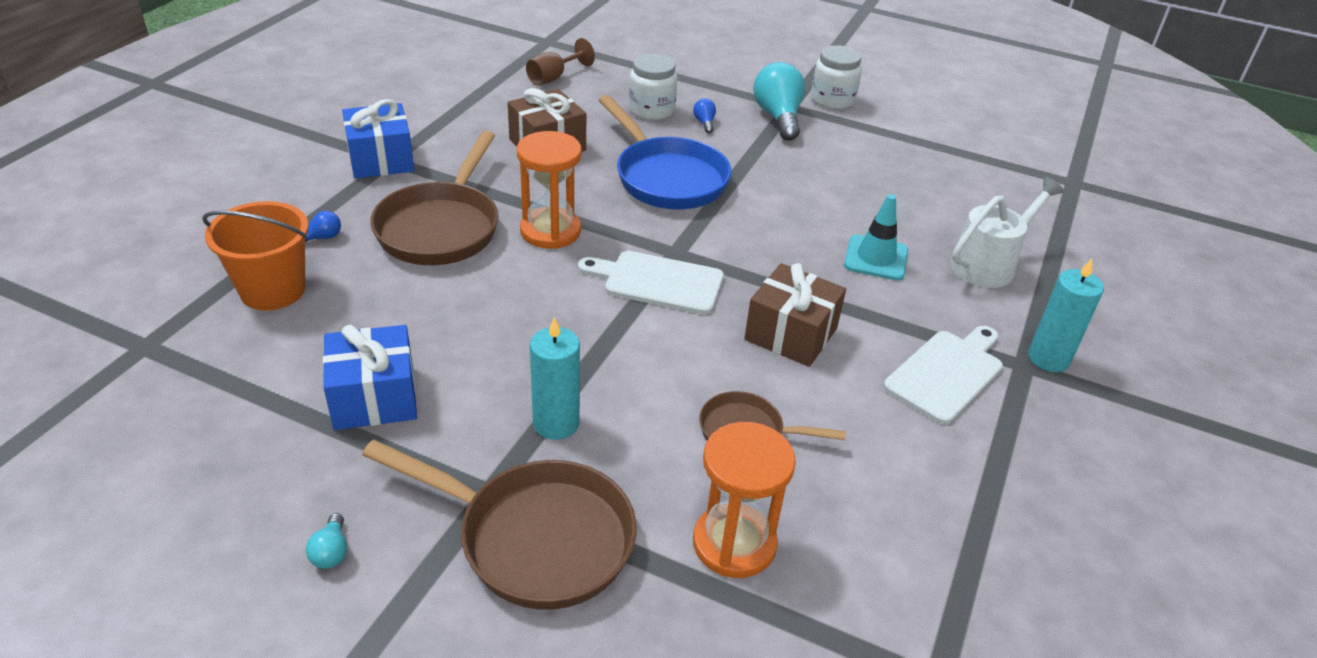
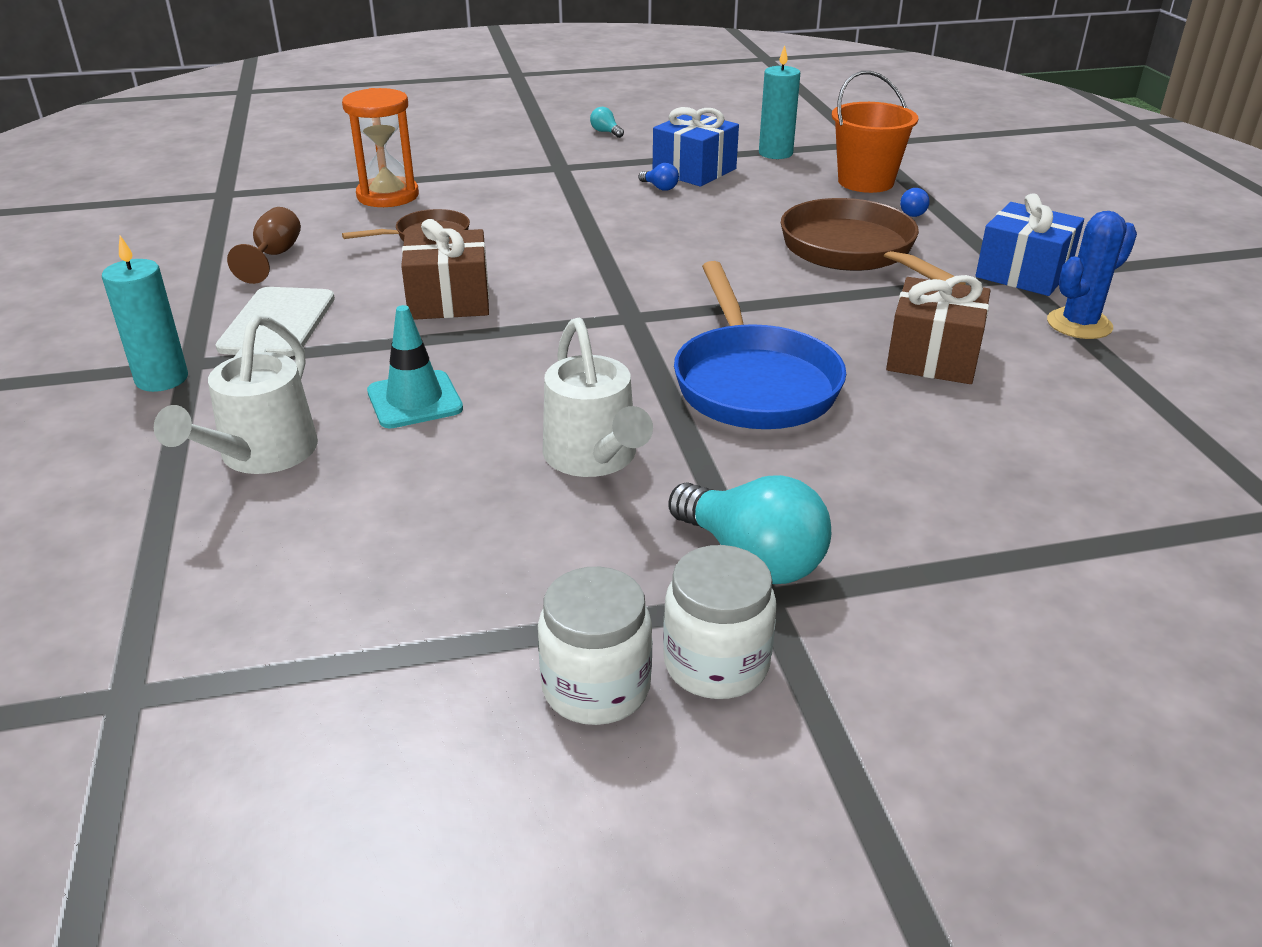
camera: 145 degrees right, 5 degrees down
brown pan [362,440,637,610] -> none
orange hourglass [517,131,582,249] -> none
brown goblet [526,38,595,85] -> brown goblet moved to [227,207,301,284]
turquoise candle [530,316,580,440] -> turquoise candle moved to [759,45,800,159]
white cutting board [578,251,724,314] -> none
blue pan [599,95,731,210] -> blue pan turned 120 degrees counterclockwise [674,261,846,429]
white jar [629,54,677,120] -> white jar moved to [538,567,652,725]
blue light bulb [693,98,716,133] -> blue light bulb moved to [639,163,679,191]
none -> white watering can [543,317,653,477]
none -> blue cactus [1047,211,1137,339]

